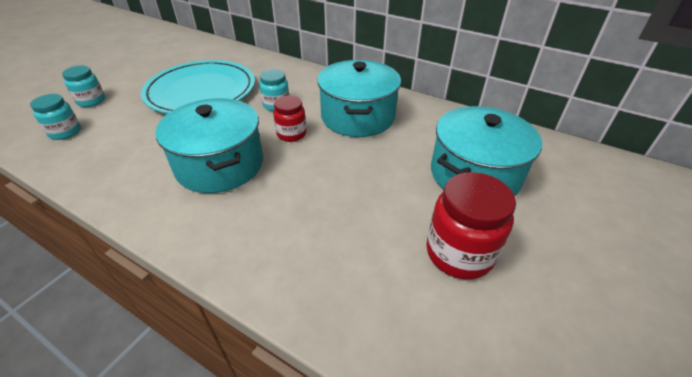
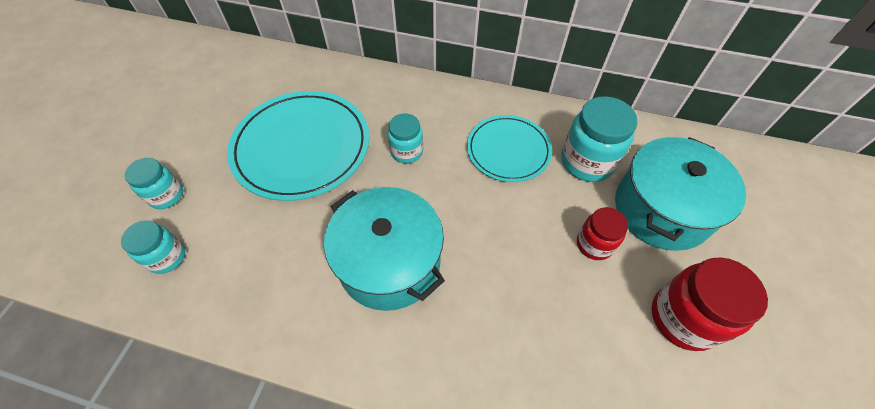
camera: 15 degrees left, 15 degrees up
red jar [273,96,306,142] -> red jar moved to [577,207,628,260]
turquoise pot [317,60,401,137] -> turquoise plate [467,115,552,182]
none -> turquoise jar [561,96,638,182]

